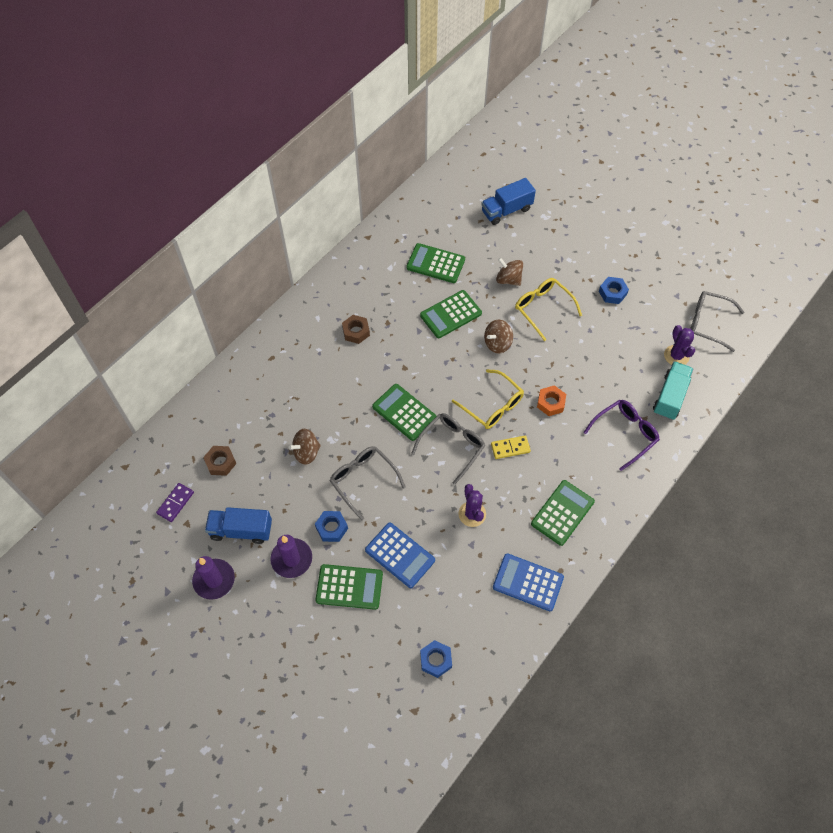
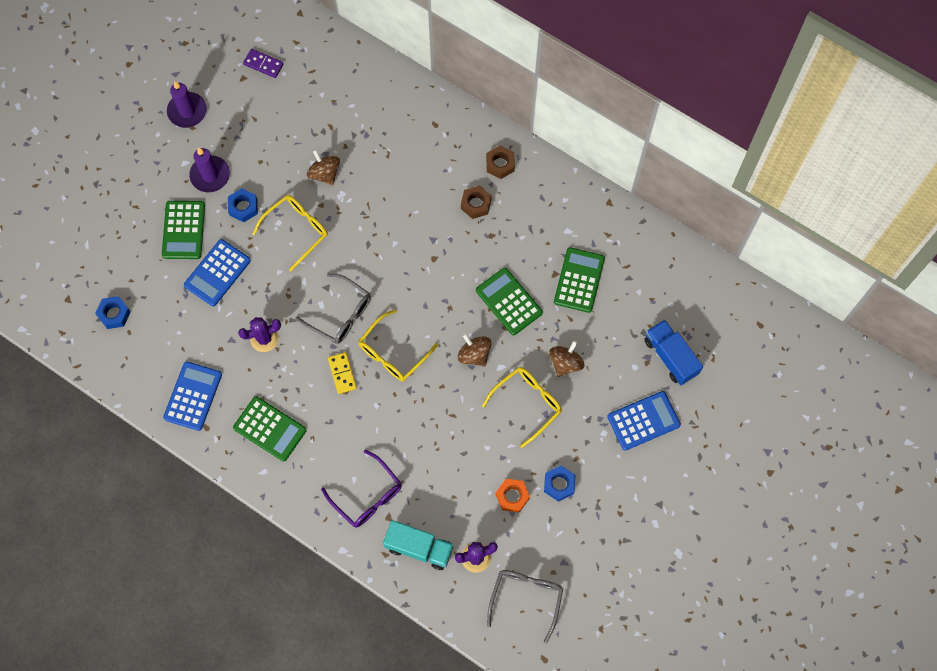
camera: 85 degrees right, 10 degrees up
brown nut [203,446,236,476] -> brown nut moved to [486,146,515,179]
blue truck [205,507,272,544] -> none
grey glasses [330,446,406,520] -> yellow glasses [253,195,328,271]
green calculator [372,384,437,441] -> none
orange nut [537,385,566,416] -> orange nut moved to [496,479,530,512]
none -> blue calculator [607,391,681,451]

